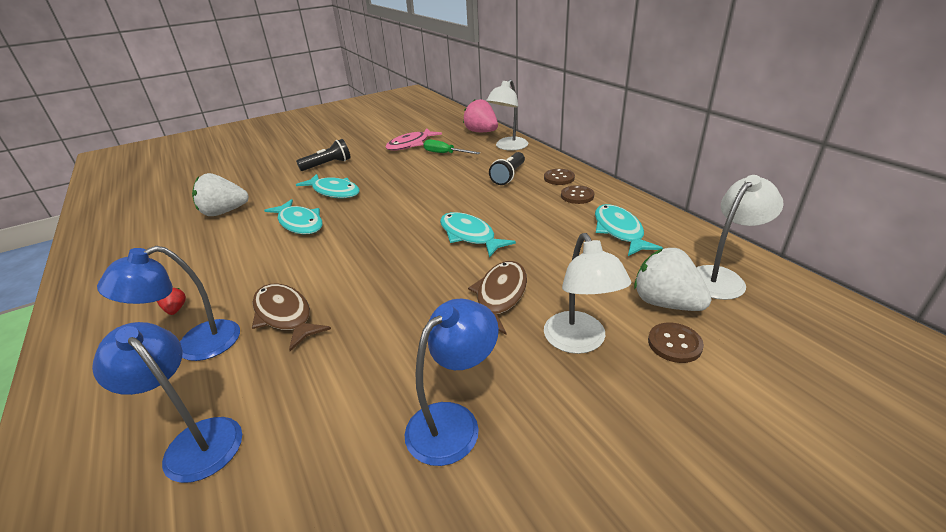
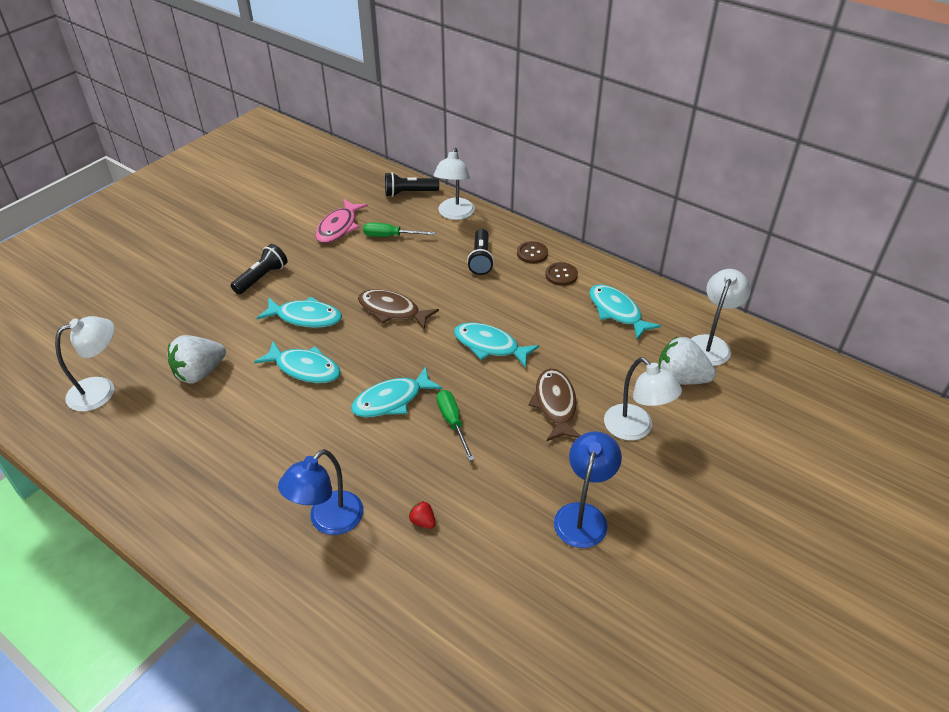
camera: 25 degrees left, 10 degrees up
blue lamp [92,322,242,483] -> none
red strawberry [157,288,186,315] -> red strawberry moved to [409,501,436,529]
brown fish [252,284,331,351] -> brown fish moved to [358,289,439,330]
pink strawberry [463,99,498,132] -> black flashlight [385,172,439,197]
brown button [648,323,704,363] -> none
none -> white lamp [55,316,114,412]
none -> turquoise fish [351,366,443,417]
none -> green screwdriver [437,390,474,461]

